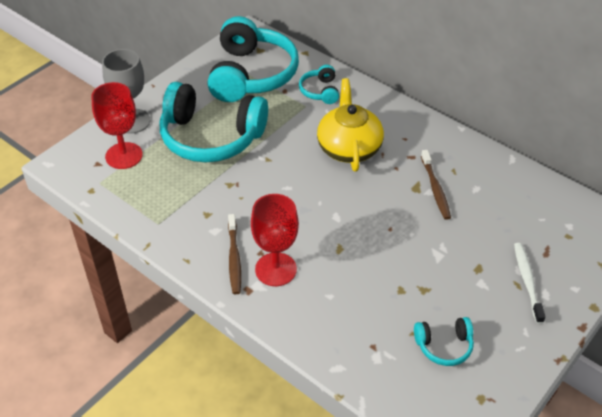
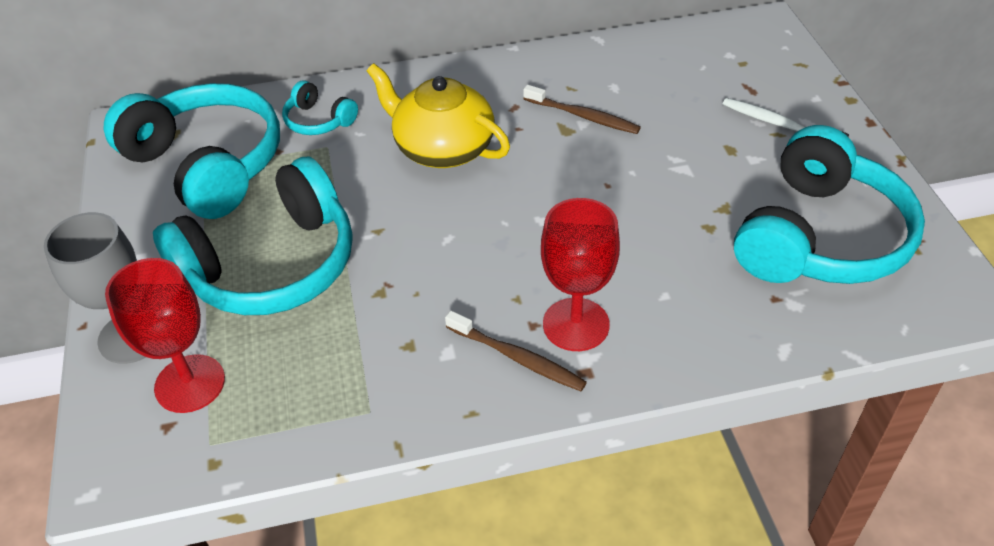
camera: 50 degrees left, 0 degrees up
turquoise headphones [414,317,474,366] -> turquoise headphones [734,125,925,284], size x2.23

